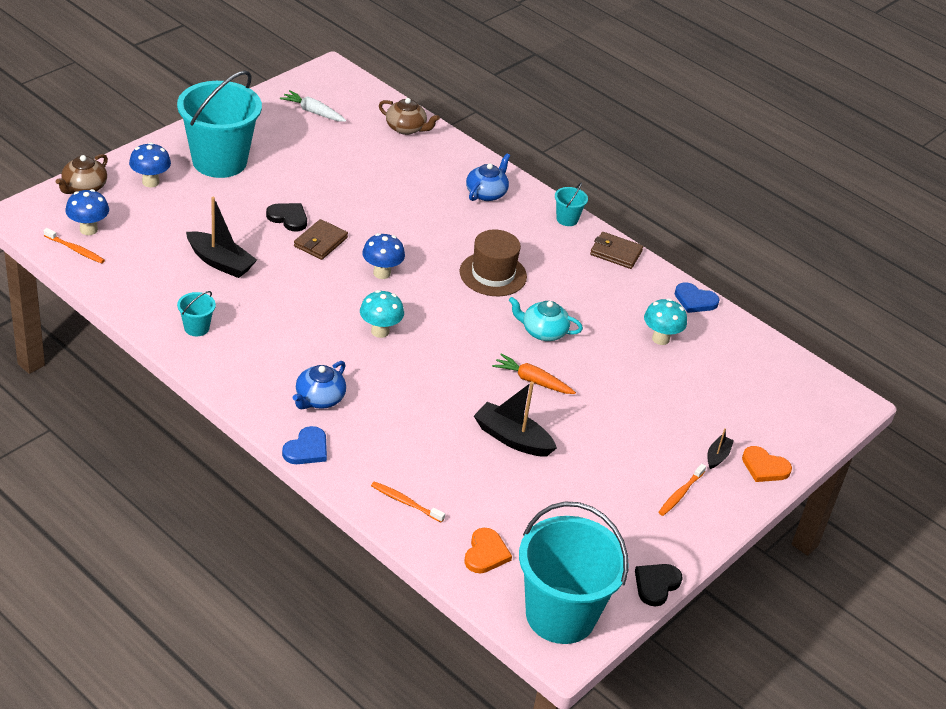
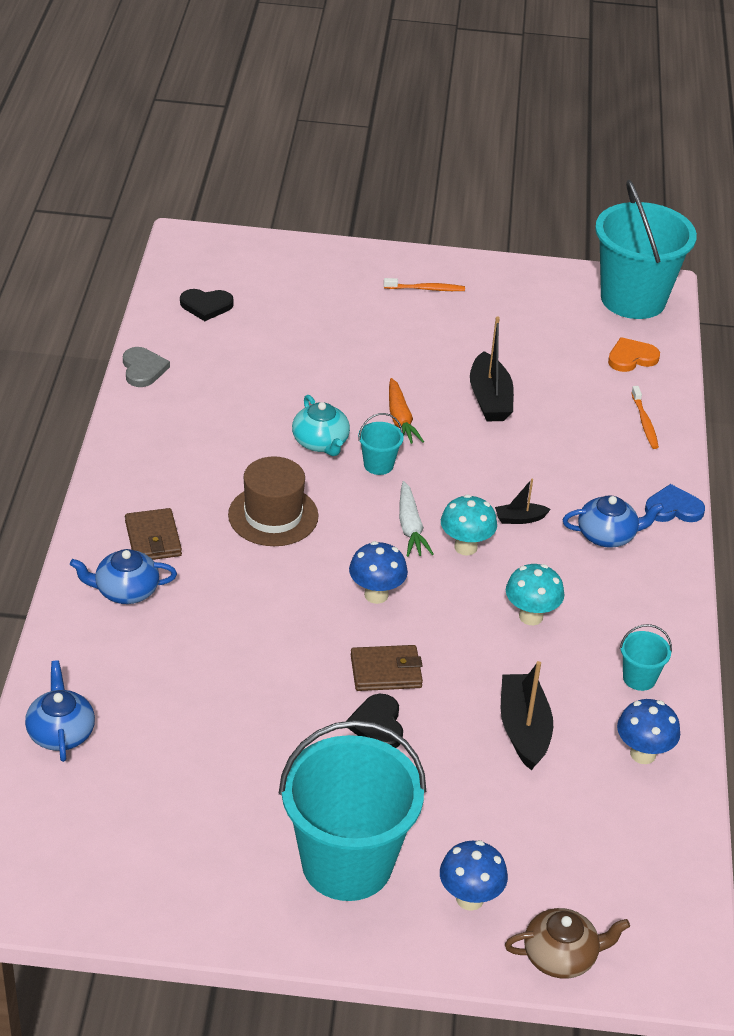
camera: 125 degrees left, 0 degrees up
orange toothbrush [44,228,105,264] -> none
blue mushroom [65,189,109,235] -> blue mushroom moved to [617,699,680,764]
white carrot [280,90,347,122] -> white carrot moved to [399,481,434,557]
brown teapot [379,98,440,135] -> blue teapot [25,660,95,762]
turquoise bucket [555,183,588,226] -> turquoise bucket moved to [358,413,404,475]
brown wallet [590,232,643,269] -> brown wallet moved to [125,508,182,560]
black heart [635,564,682,607] -> black heart moved to [180,289,234,321]
turquoise mushroom [644,298,687,345] -> turquoise mushroom moved to [506,564,564,625]
blue heart [674,283,720,313] -> grey heart [123,347,170,387]
black boat [707,428,734,469] -> black boat moved to [495,479,551,524]
orange heart [742,446,792,482] -> none

